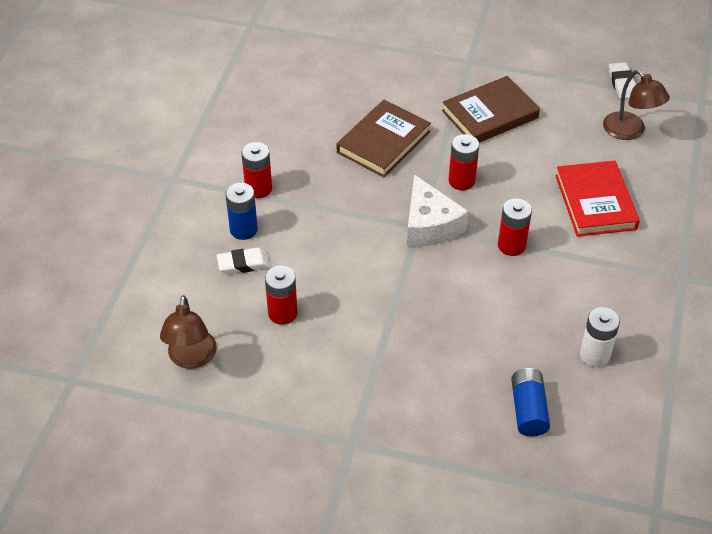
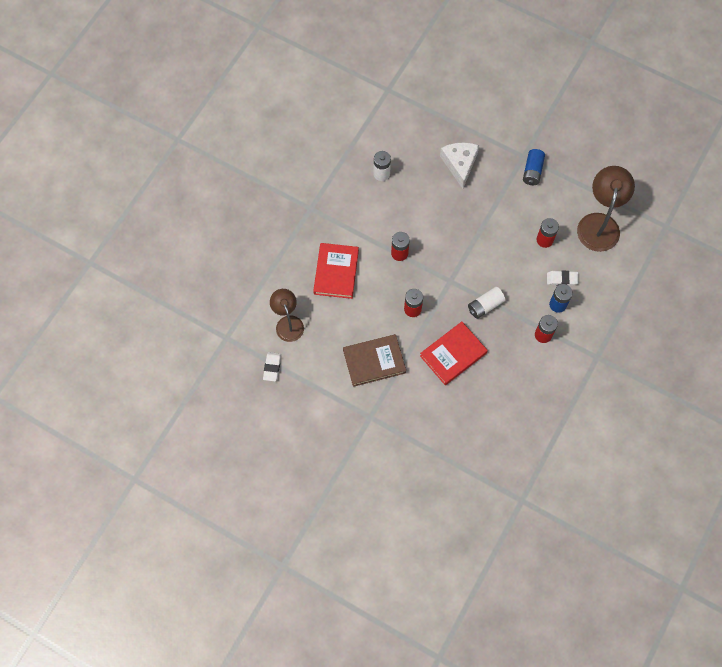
camera: 165 degrees left, 20 degrees up
brown lamp [160,295,217,369] -> brown lamp [577,166,635,252], size x1.57
brown book [337,100,431,177] -> red book [420,322,488,385]
white cheese [407,174,469,247] -> white cheese moved to [440,142,479,189]
blue battery [511,368,550,437] -> blue battery moved to [523,149,545,185]
none -> white battery [468,287,505,319]

